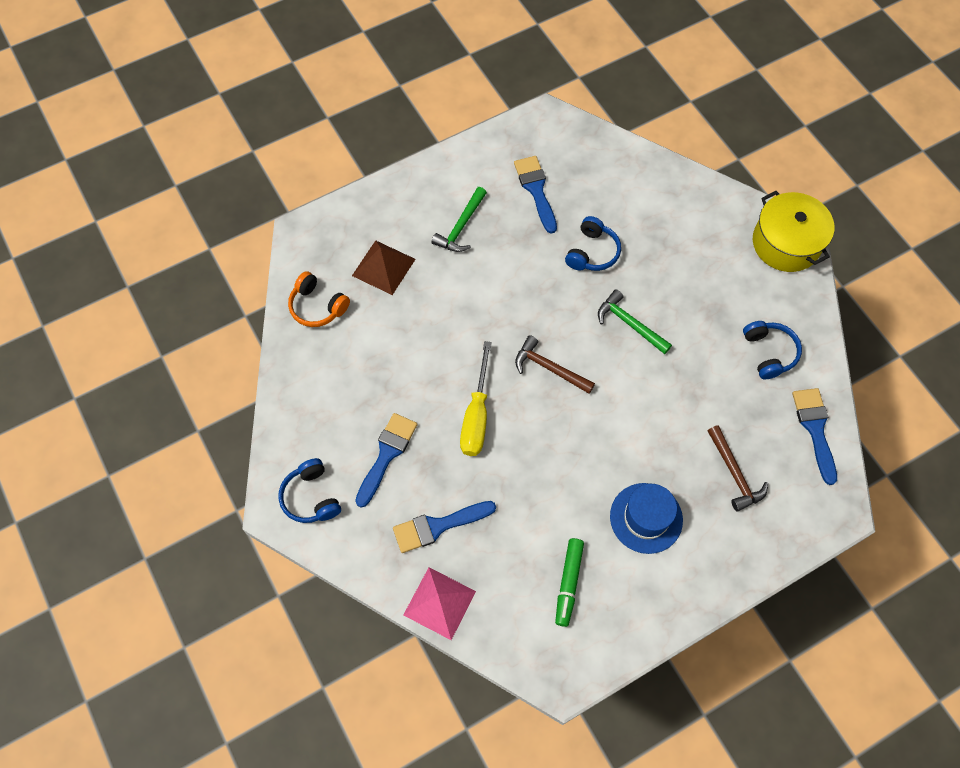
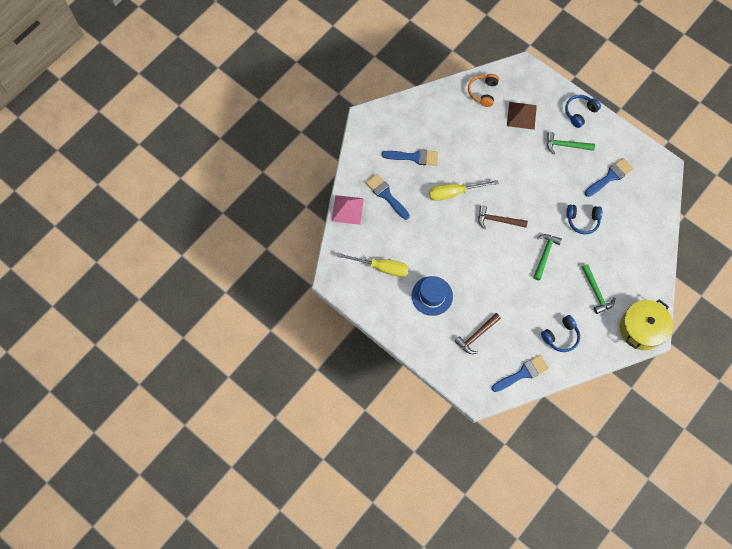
camera: 70 degrees right, 5 degrees up
blue headphones [278,458,341,523] -> blue headphones moved to [565,95,601,128]
brown hammer [515,335,595,394] -> brown hammer turned 90 degrees counterclockwise [478,205,528,229]
green marker [555,538,584,627] -> yellow screwdriver [337,253,408,277]
none -> green hammer [582,264,616,314]

